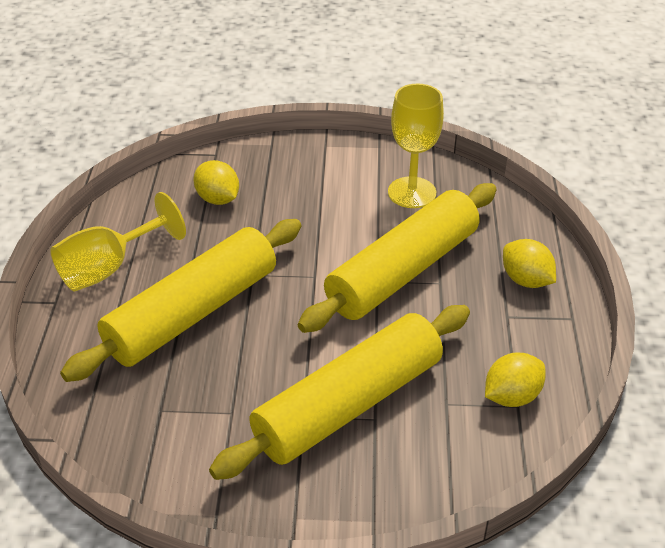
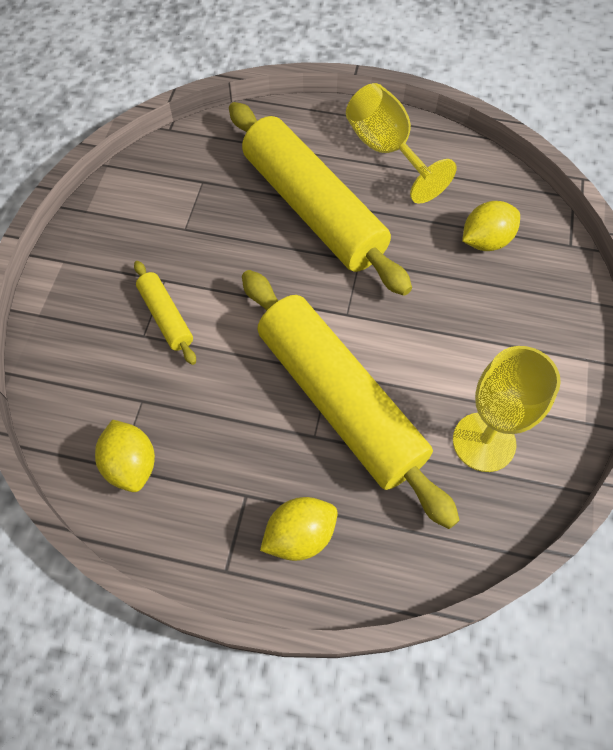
camera: 100 degrees right, 20 degrees up
yellow rolling pin [209,305,470,480] -> yellow rolling pin [134,261,196,365], size x0.43

